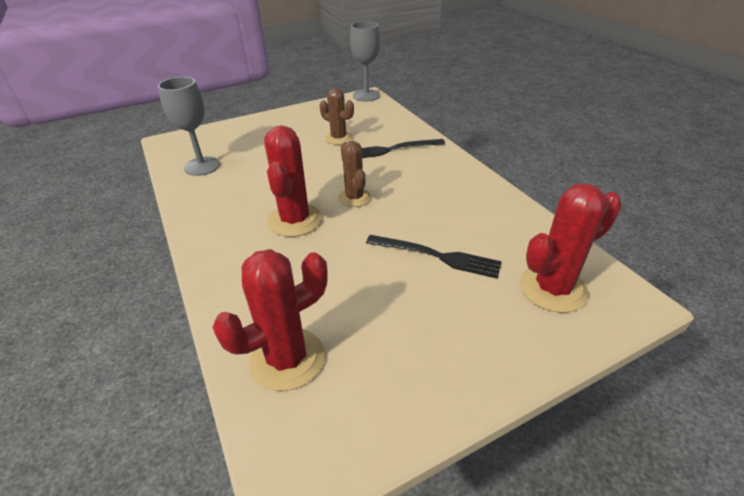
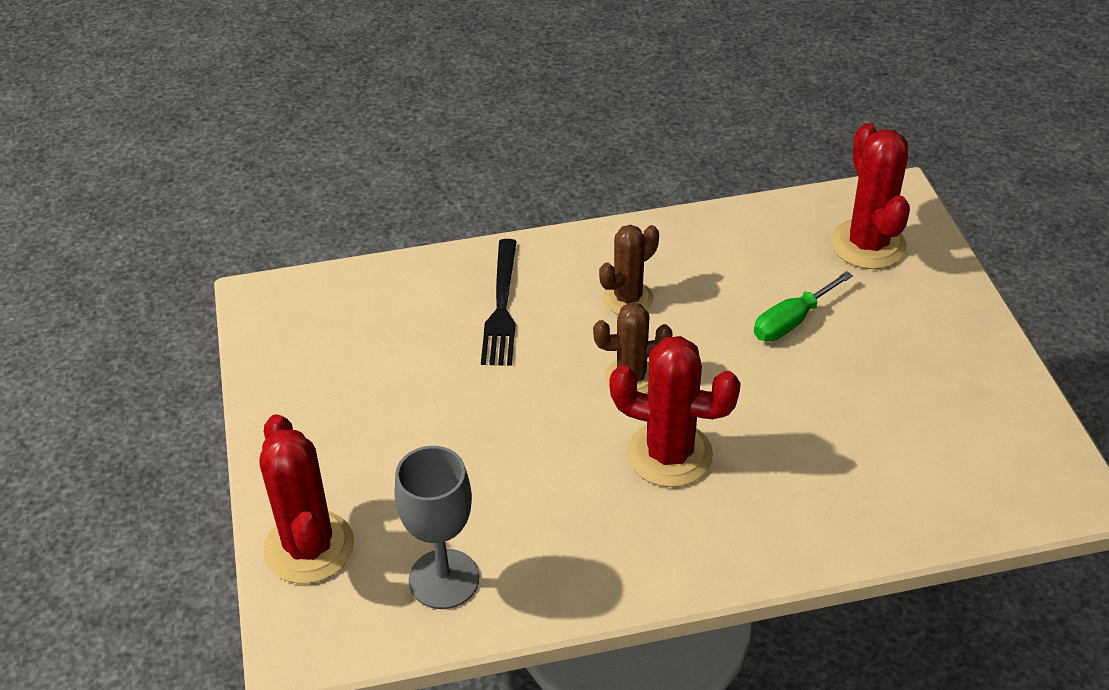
camera: 75 degrees left, 5 degrees up
red cactus [212,249,328,391] -> red cactus moved to [259,414,354,584]
brown cactus [320,88,354,145] -> brown cactus moved to [599,225,659,314]
grey goblet [350,21,380,101] -> none
black fork [366,235,502,279] -> green screwdriver [754,271,853,341]

